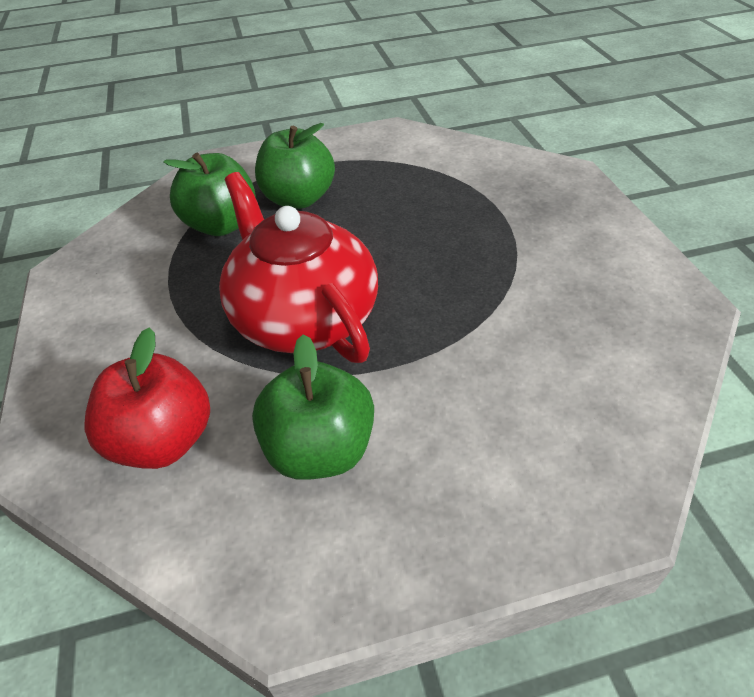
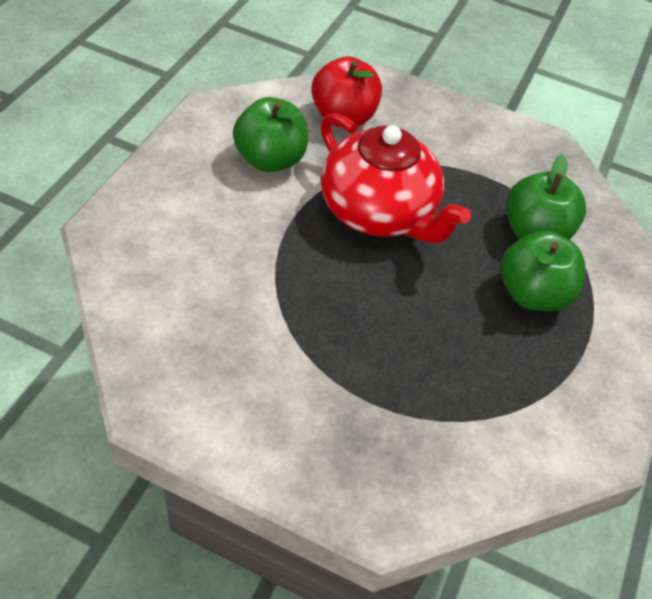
camera: 120 degrees right, 5 degrees up
red teapot [219,172,378,363] -> red teapot turned 45 degrees clockwise [321,113,471,243]

